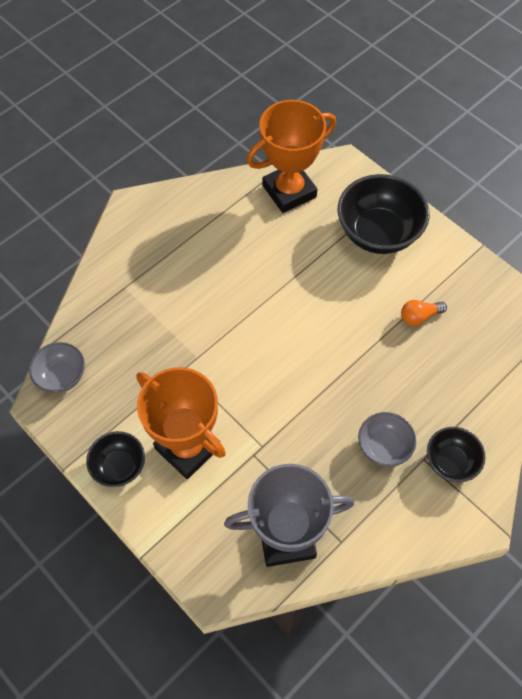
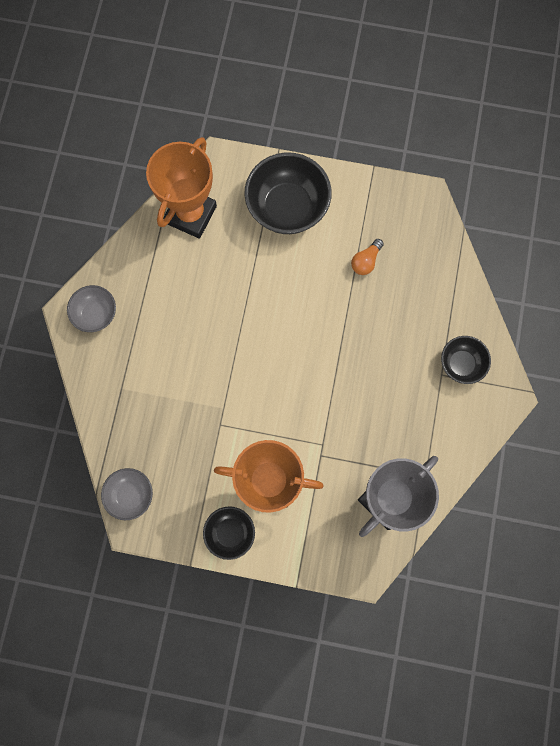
camera: 35 degrees left, 15 degrees up
grey bowl [358,412,416,467] -> grey bowl moved to [67,285,116,332]

